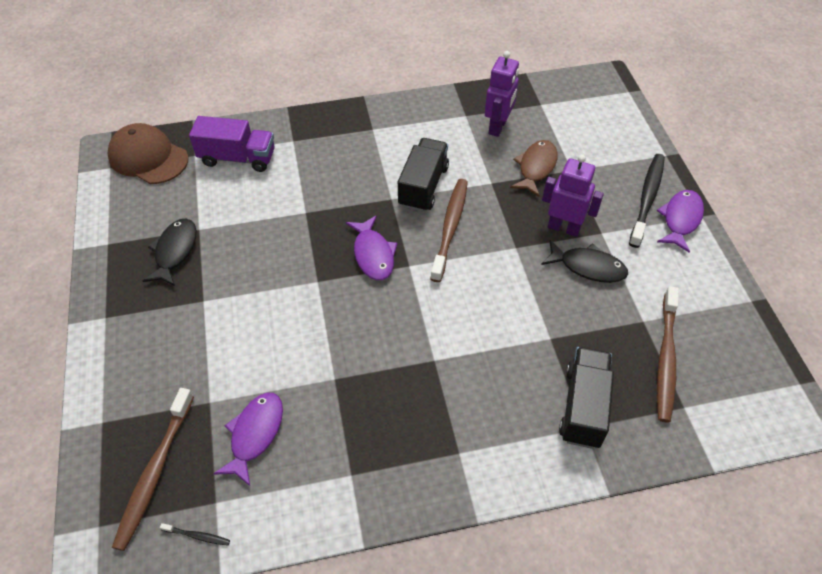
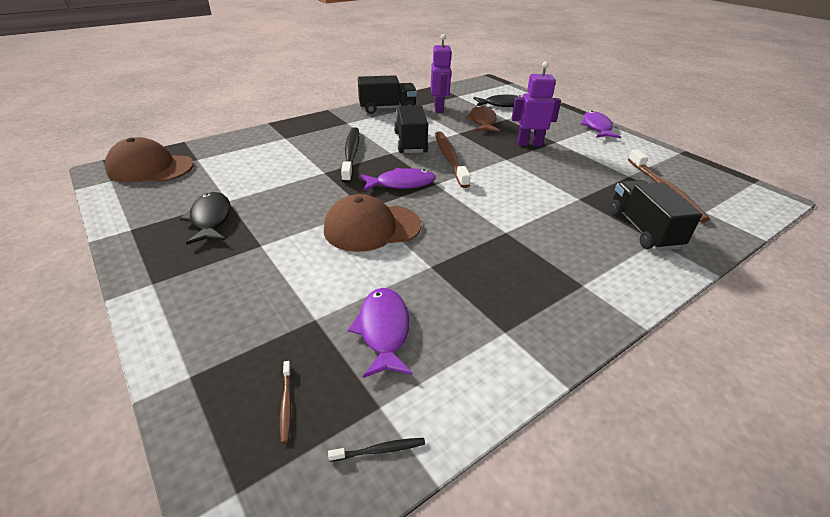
camera: 25 degrees left, 15 degrees down
brown toothbrush [112,388,194,551] -> brown toothbrush [280,361,291,443], size x0.41
purple truck [189,116,275,172] -> none
purple fish [346,215,397,280] -> purple fish turned 60 degrees counterclockwise [360,168,436,191]
black fish [541,240,628,283] -> black fish moved to [473,95,522,107]
black toothbrush [629,154,665,248] -> black toothbrush moved to [341,127,359,183]
none -> brown cap [324,194,421,252]
none -> black truck [358,75,417,114]

